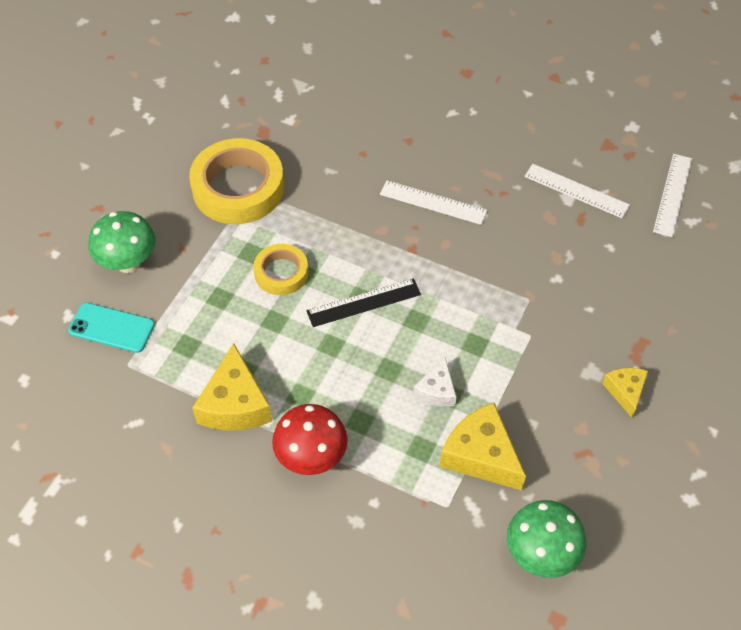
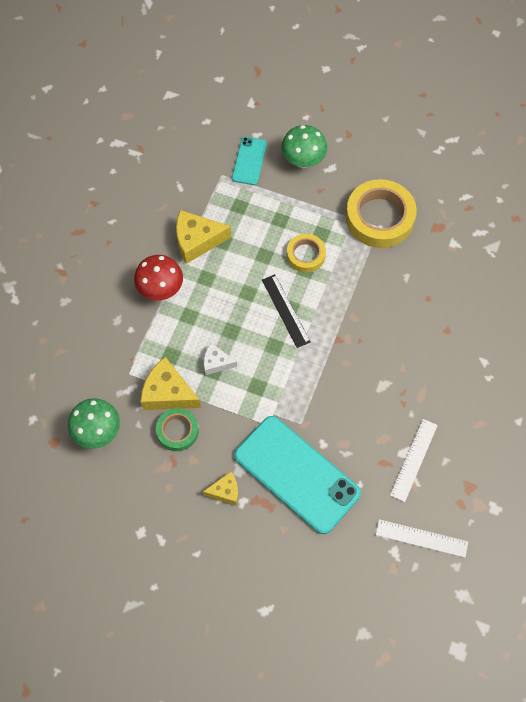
camera: 85 degrees right, 10 degrees up
white ruler [380,180,487,225] -> none
yellow cheese [440,403,526,491] -> yellow cheese turned 105 degrees counterclockwise [141,357,201,410]
none -> green tape [156,408,198,451]
none -> turquoise phone [234,416,361,534]

